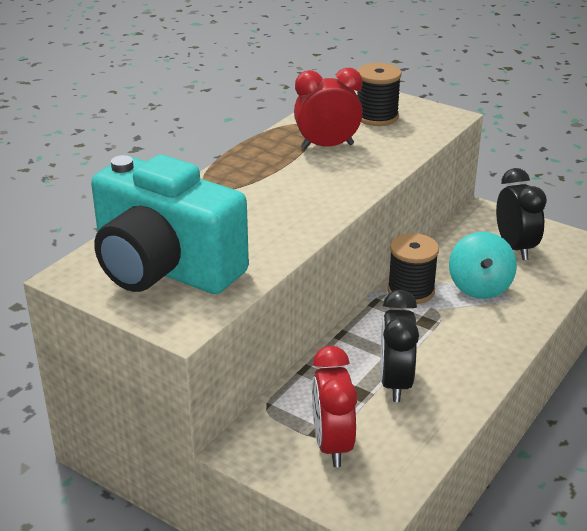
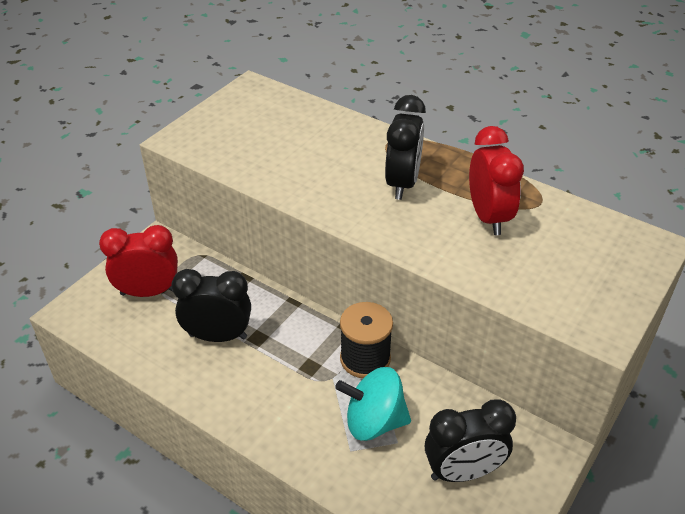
camera: 90 degrees right, 10 degrees up
turquoise camera [91,155,249,294] -> none
black spool [357,63,402,126] -> none
none -> black clock [385,95,426,200]

